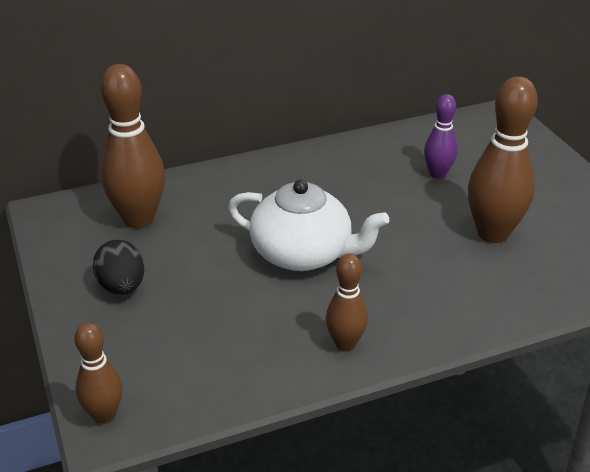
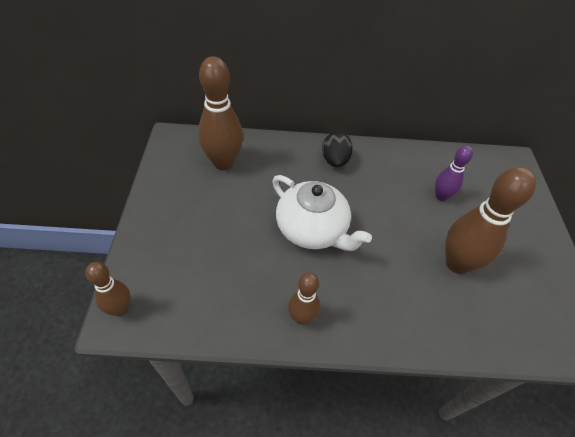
camera: 20 degrees right, 15 degrees up
black egg [93,240,144,295] -> black egg moved to [322,132,353,167]

